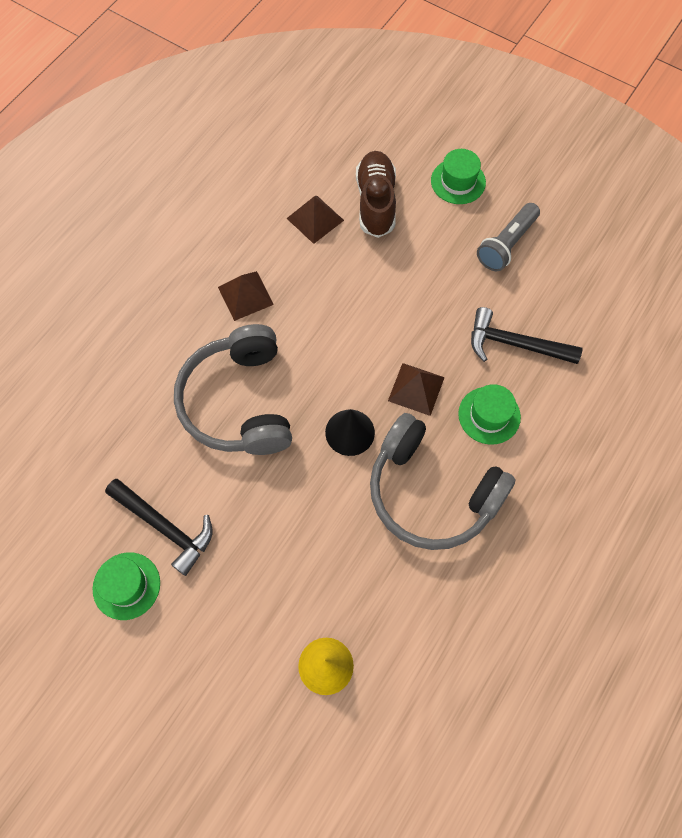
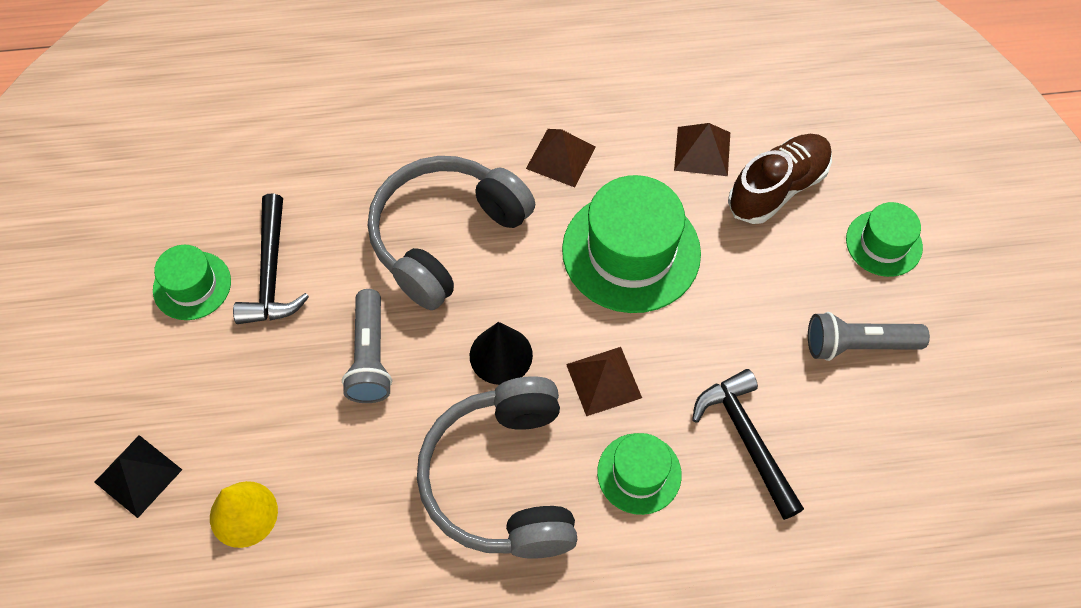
camera: 50 degrees right, 5 degrees down
none -> black pyramid [94,435,182,518]
none -> grey flashlight [342,289,392,403]
none -> green hat [562,175,701,313]

